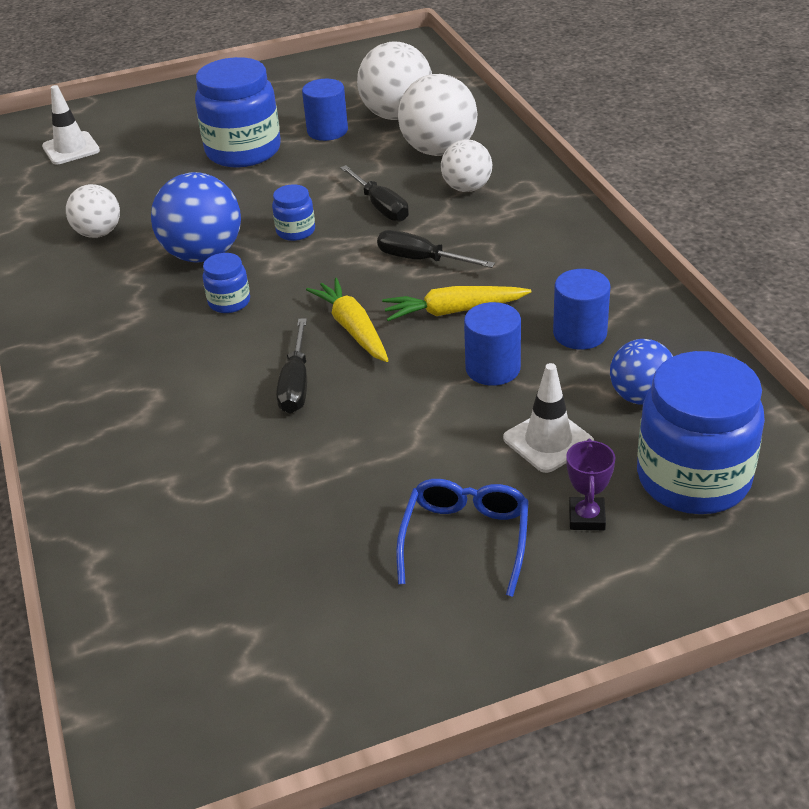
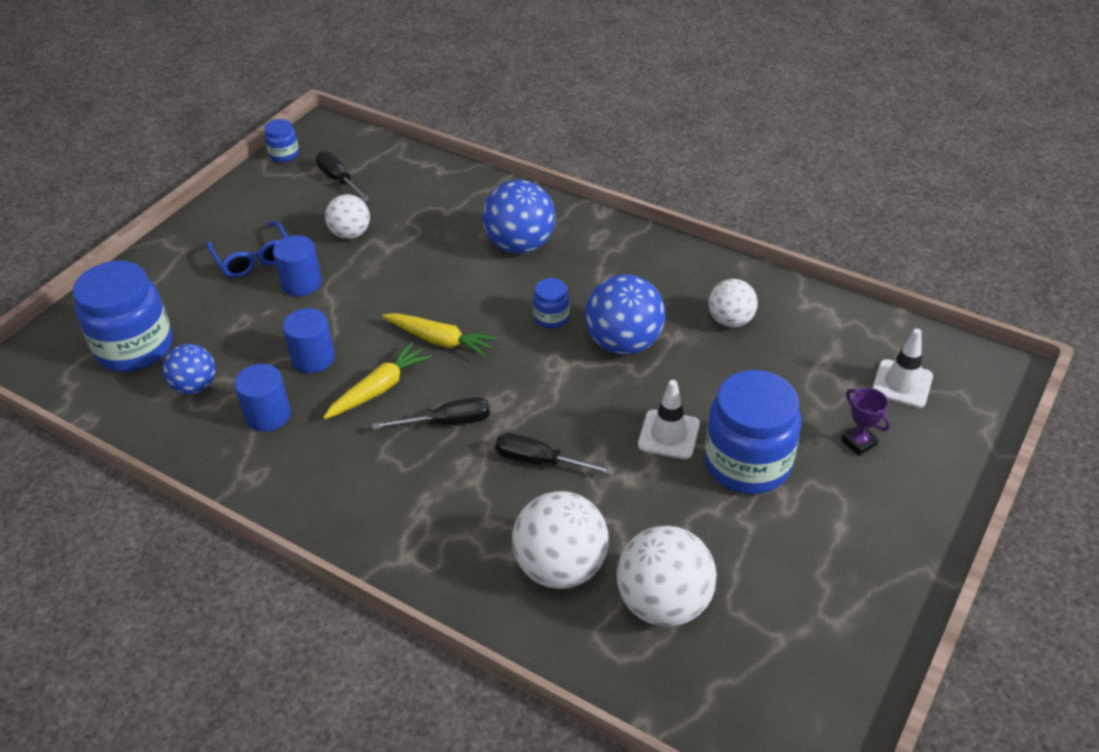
camera: 140 degrees right, 5 degrees up
blue jar [272,184,315,241] -> blue jar moved to [265,119,299,162]
black screwdriver [276,318,307,413] -> black screwdriver moved to [316,151,370,201]
blue cylinder [302,79,348,141] -> blue cylinder moved to [273,235,322,296]
white ball [441,140,492,192] -> white ball moved to [325,194,370,239]
white traffic cone [503,363,594,473] -> white traffic cone moved to [638,380,700,459]
purple trophy [566,439,615,530] -> purple trophy moved to [841,388,890,456]
none -> blue ball [482,180,555,254]

